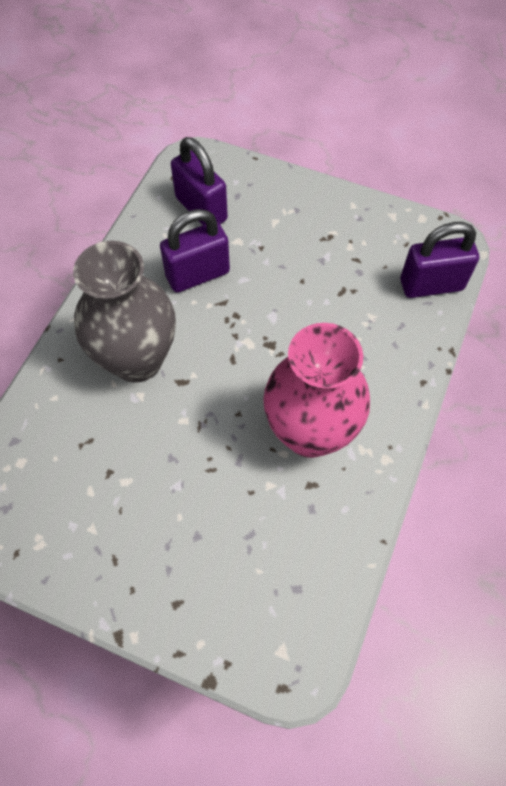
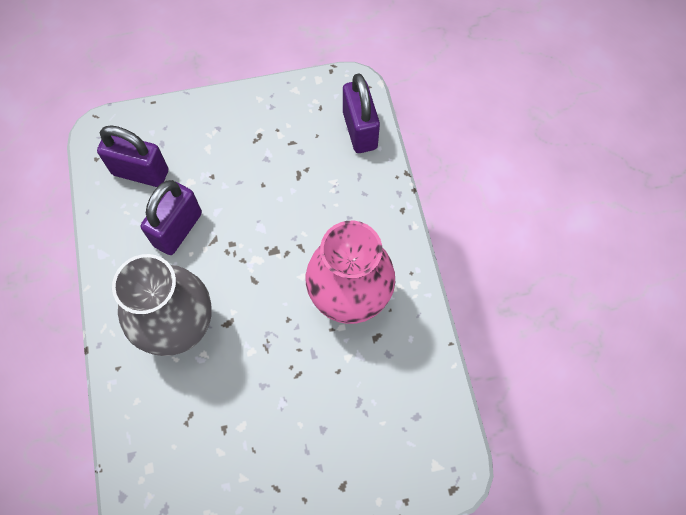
camera: 35 degrees left, 5 degrees up
purple padlock [400,222,479,298] -> purple padlock turned 60 degrees counterclockwise [343,74,380,153]

